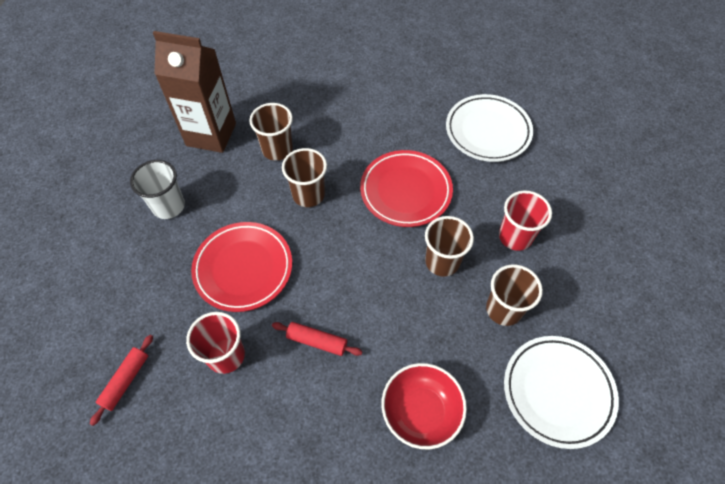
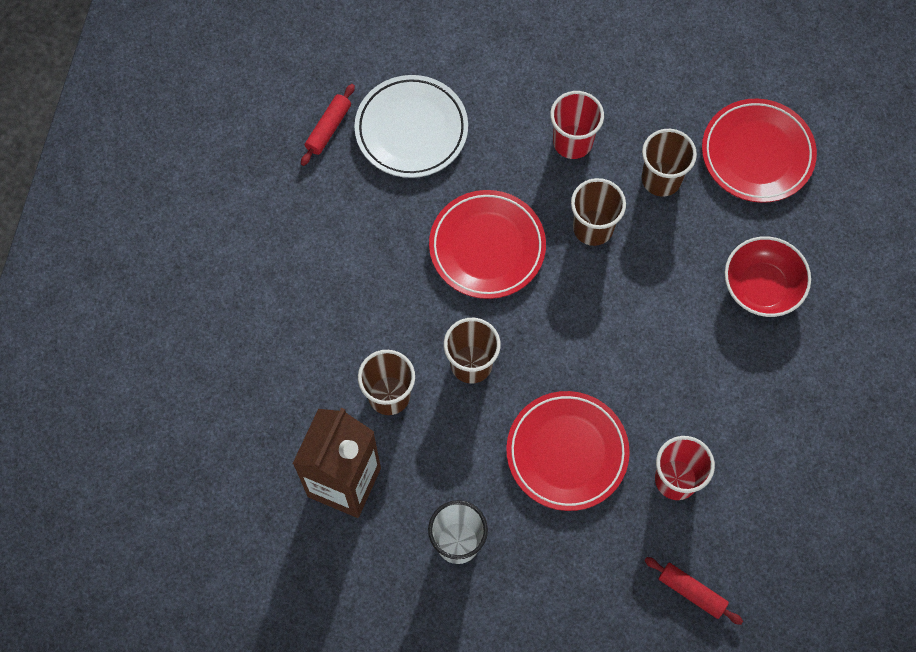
camera: 80 degrees left, 10 degrees up
red rolling pin [272,322,362,356] -> red rolling pin moved to [301,84,355,166]
white plate [504,336,619,449] -> red plate [702,99,817,203]

